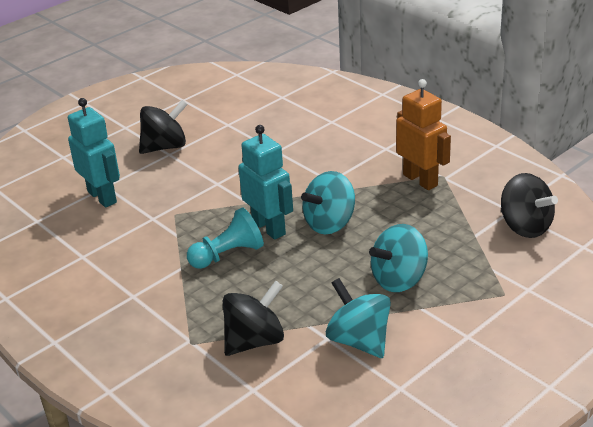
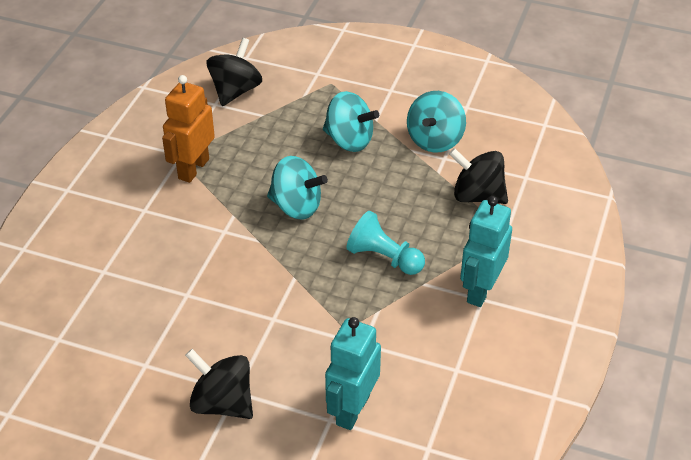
camera: 120 degrees left, 10 degrees up
turquoise robot [238,125,293,240] -> turquoise robot moved to [460,196,512,307]

